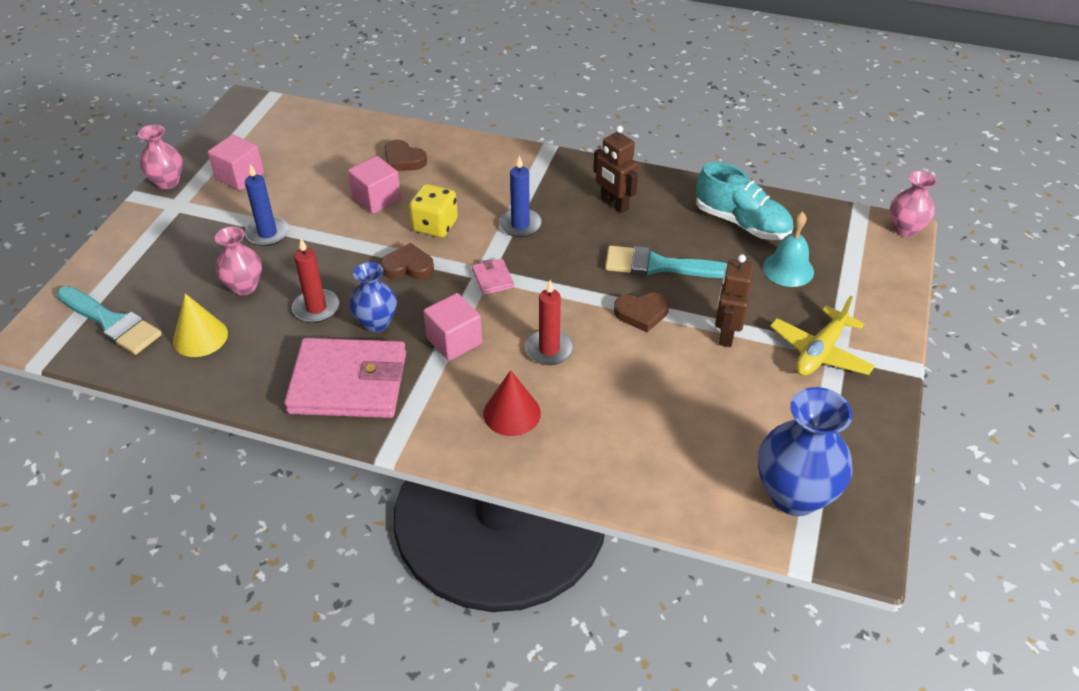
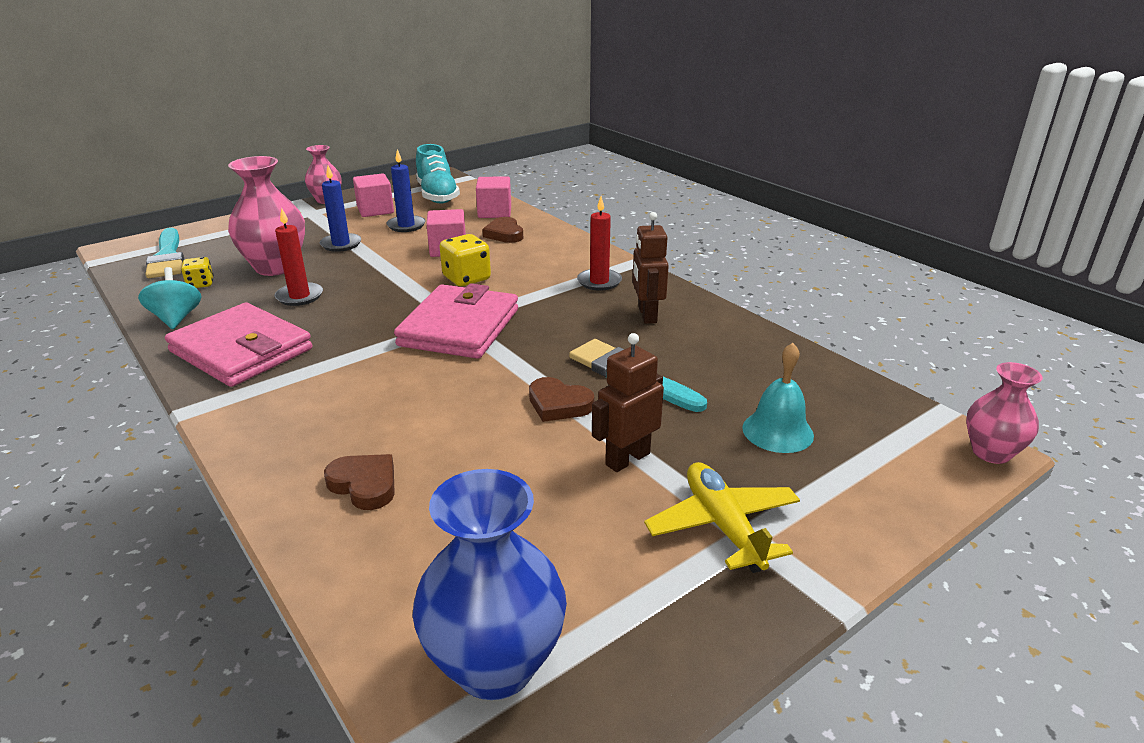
camera: 35 degrees right, 15 degrees down
yellow cone [173,293,228,357] -> yellow dice [181,257,214,288]
pink vase [215,226,262,295] -> pink vase [228,156,305,276], size x1.67
blue vase [349,262,397,332] -> none
brown heart [380,243,434,279] -> brown heart moved to [324,454,395,510]
pink cube [423,293,482,361] -> pink cube moved to [476,176,511,218]
pink wallet [472,259,514,295] -> pink wallet [394,284,518,359], size x2.44
red cone [483,370,541,436] -> none
blue candle [499,155,542,237] -> blue candle moved to [386,149,426,232]
red candle [525,280,574,365] -> red candle moved to [577,196,622,291]
turquoise shoe [696,162,793,240] -> turquoise shoe moved to [416,144,460,203]
yellow plane [770,296,875,376] -> yellow plane turned 90 degrees clockwise [644,462,800,573]
none -> turquoise spinning top [138,267,202,329]

